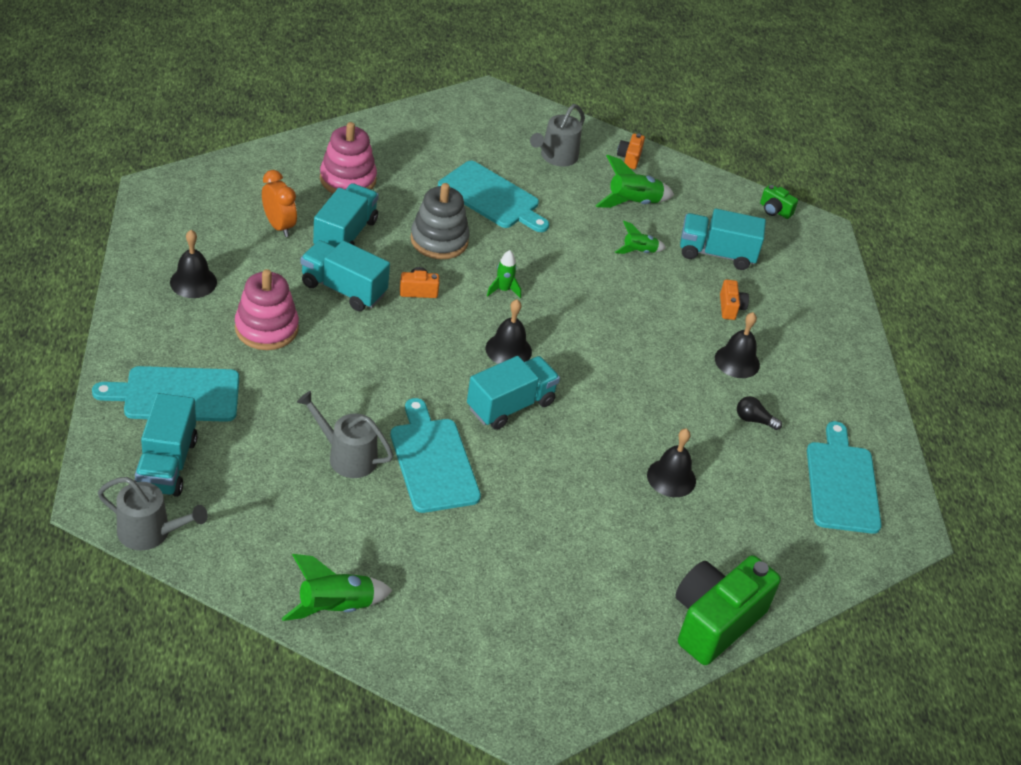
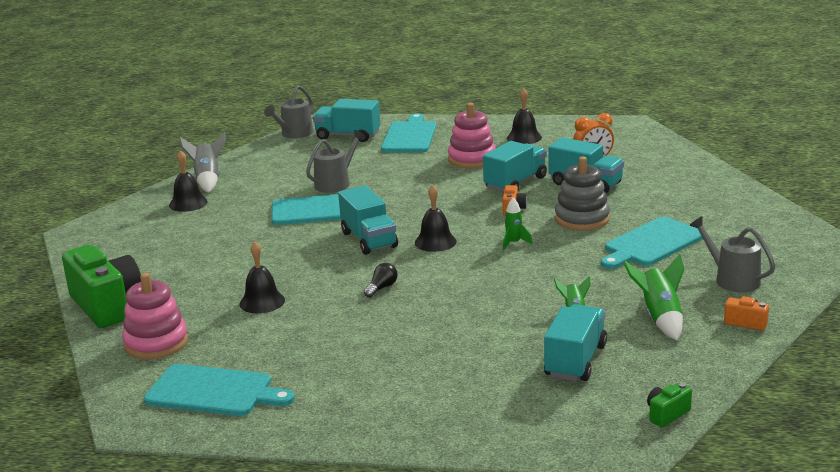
camera: 110 degrees right, 20 degrees down
green rocket [282,554,392,621] -> grey rocket [179,132,225,193]
pink stacking toy [320,122,377,194] -> pink stacking toy moved to [122,273,188,360]
black bell [715,312,760,378] -> black bell moved to [169,150,208,212]
orange camera [720,279,749,320] -> none
black light bulb [737,396,782,430] -> black light bulb moved to [364,263,398,298]

